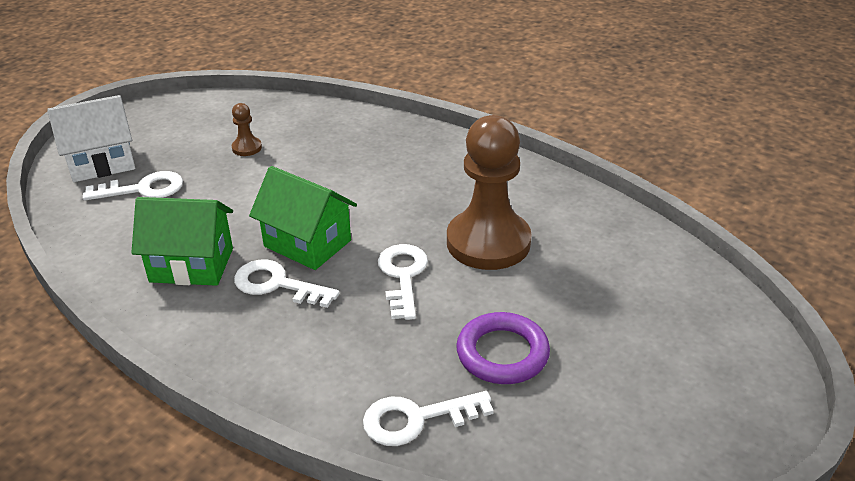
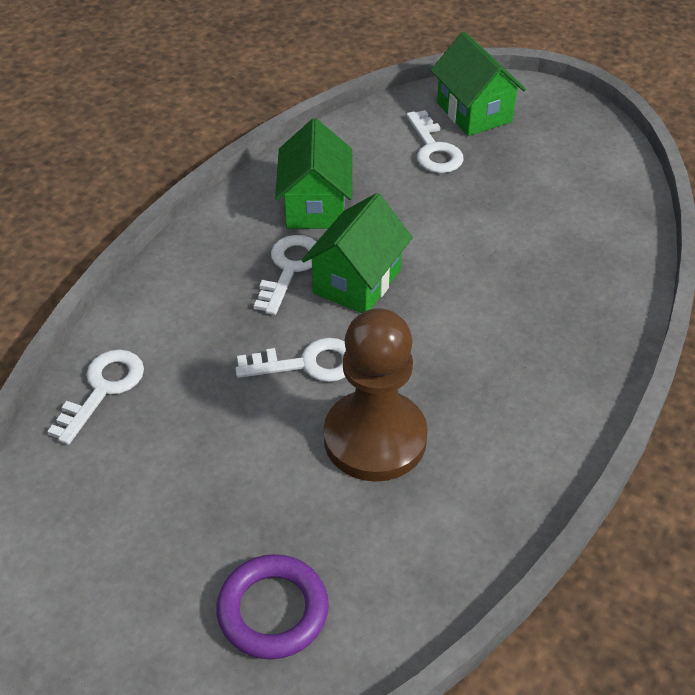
camera: 85 degrees right, 10 degrees up
white house [47,95,135,182] -> green house [431,32,526,136]
brown pawn [231,103,262,156] -> none
white key [363,391,494,446] -> white key turned 45 degrees clockwise [47,350,144,445]
purple ring [456,312,550,384] -> purple ring moved to [216,554,329,659]

